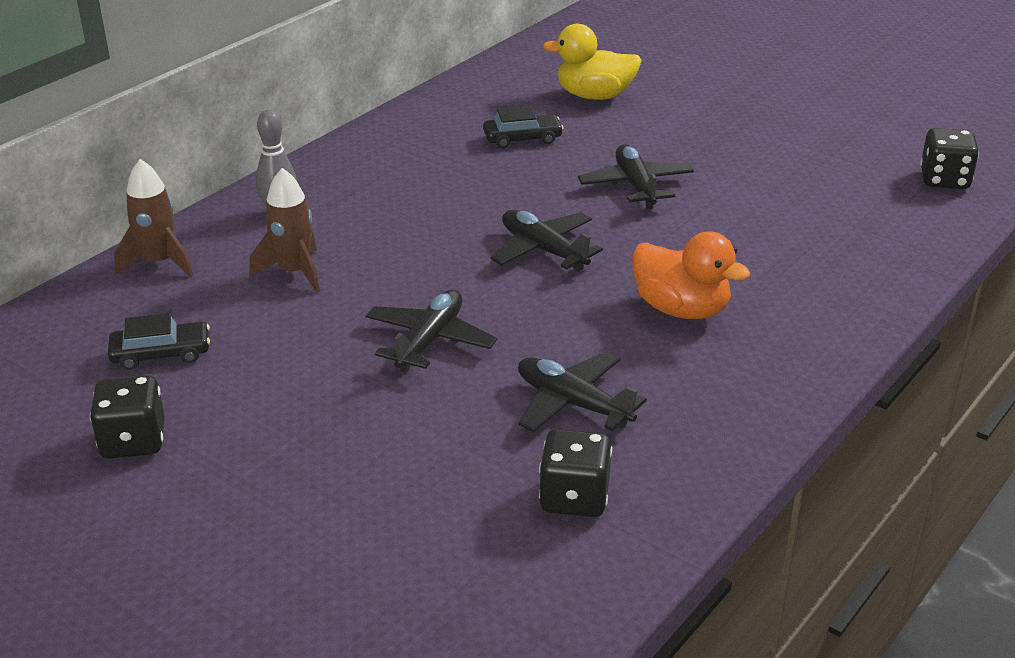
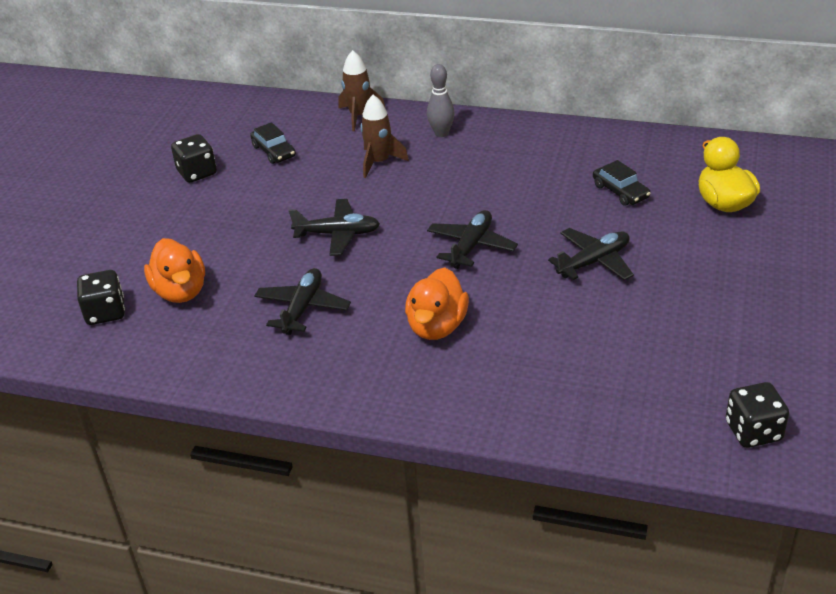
camera: 70 degrees right, 5 degrees up
black dice [539,429,612,517] -> black dice moved to [77,270,125,325]
none -> orange duck [144,238,205,303]

